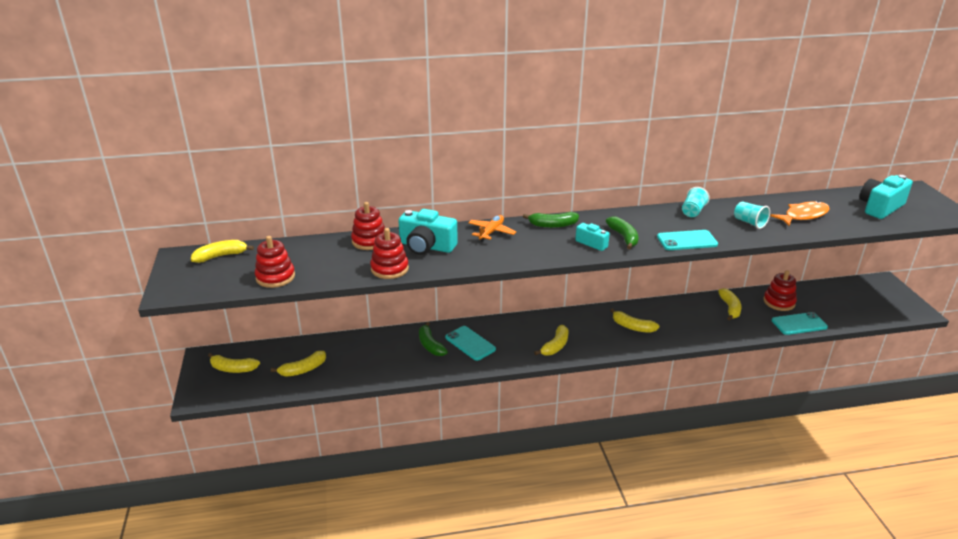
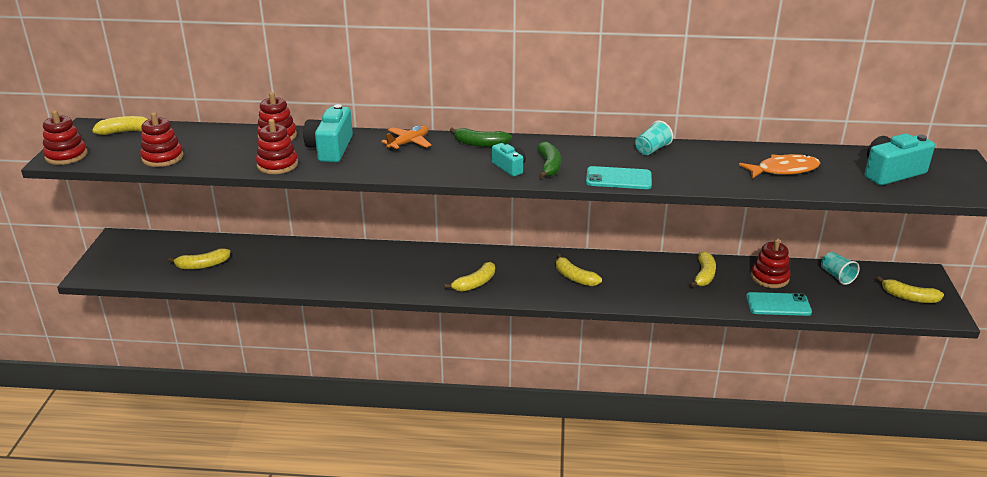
camera: 15 degrees right, 0 degrees up
yellow banana [208,353,260,373] -> yellow banana moved to [877,276,944,303]
turquoise camera [398,209,458,255] -> turquoise camera turned 60 degrees clockwise [303,104,353,162]
green banana [419,322,448,356] -> none
turquoise phone [445,326,496,361] -> none
turquoise cup [734,201,770,229] -> turquoise cup moved to [821,252,860,285]
none -> red stacking toy [43,110,87,165]

